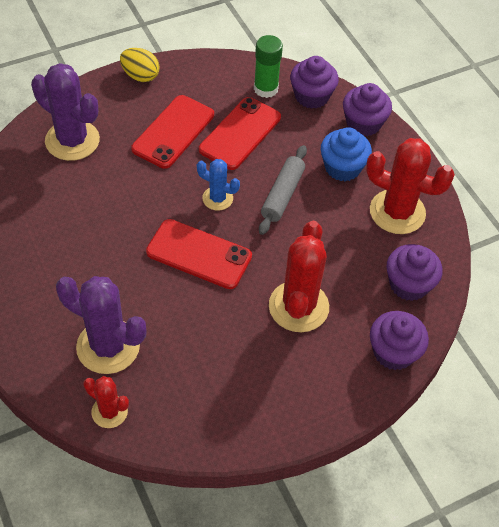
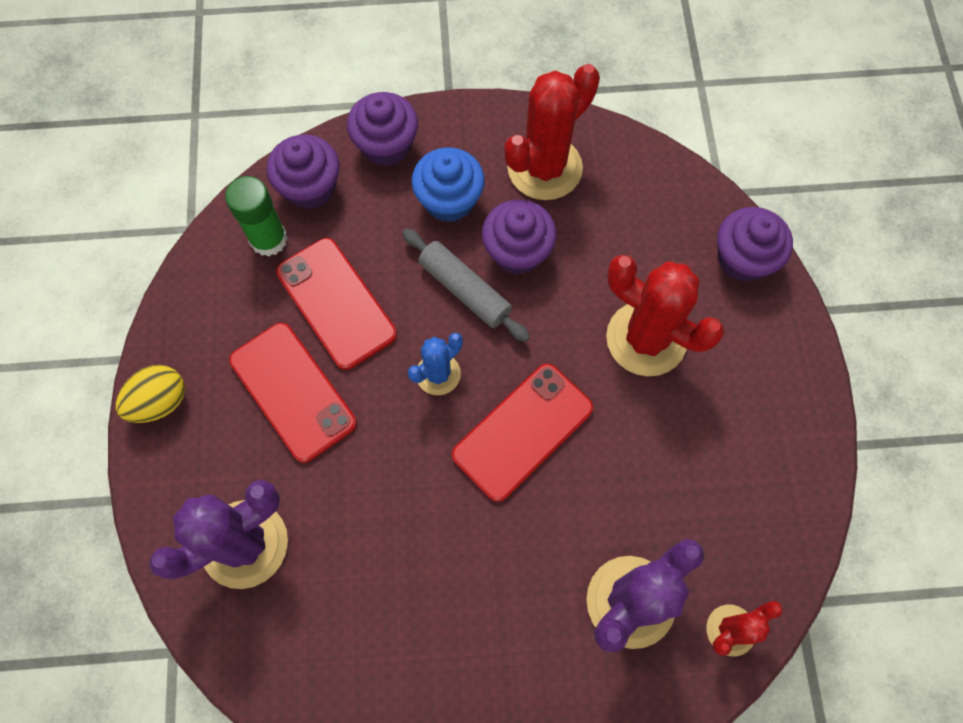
camera: 65 degrees left, 15 degrees up
purple cupcake [387,244,443,301] -> purple cupcake moved to [482,199,556,275]

